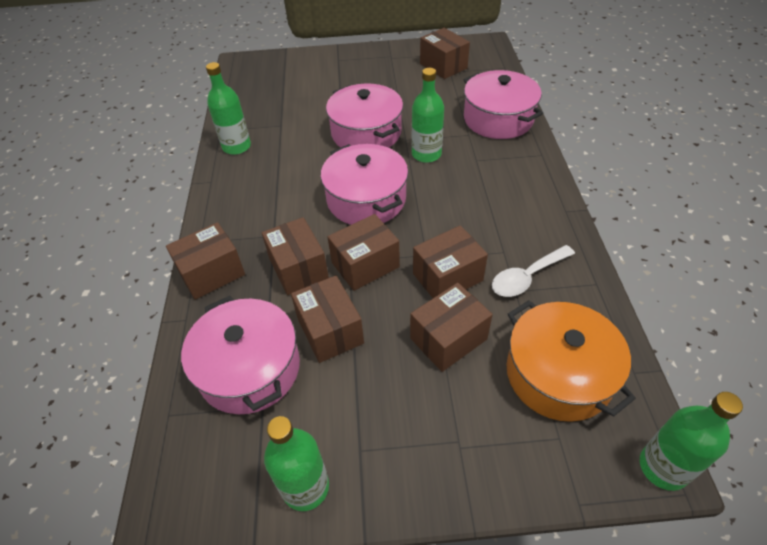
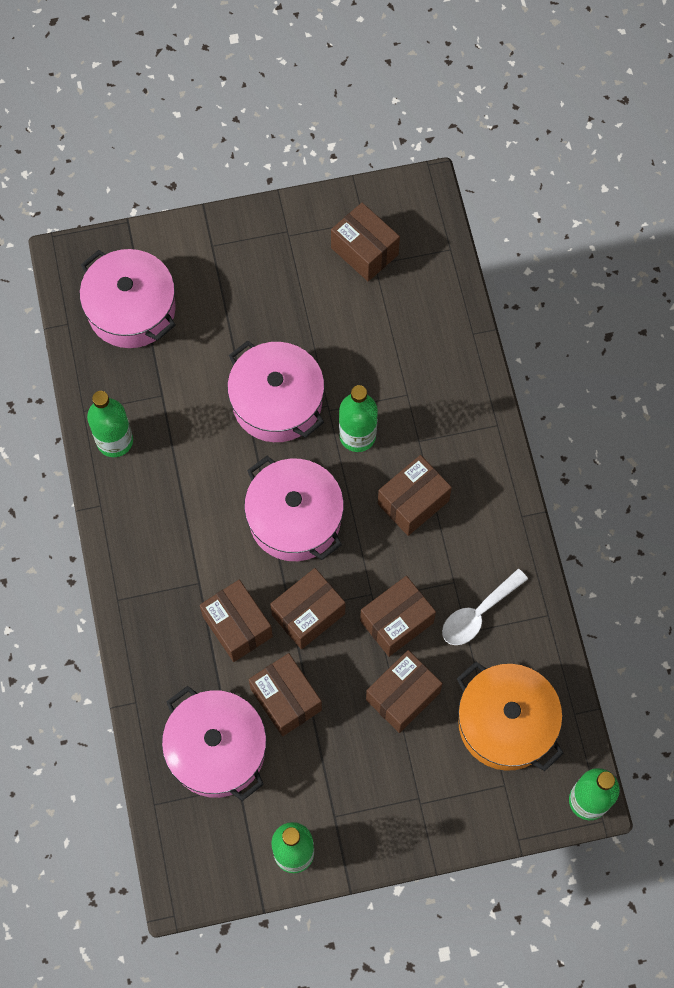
camera: 10 degrees left, 20 degrees up
brown box [166,222,245,300] -> brown box moved to [378,455,452,536]
pink pot [464,70,543,139] -> pink pot moved to [80,249,176,348]

